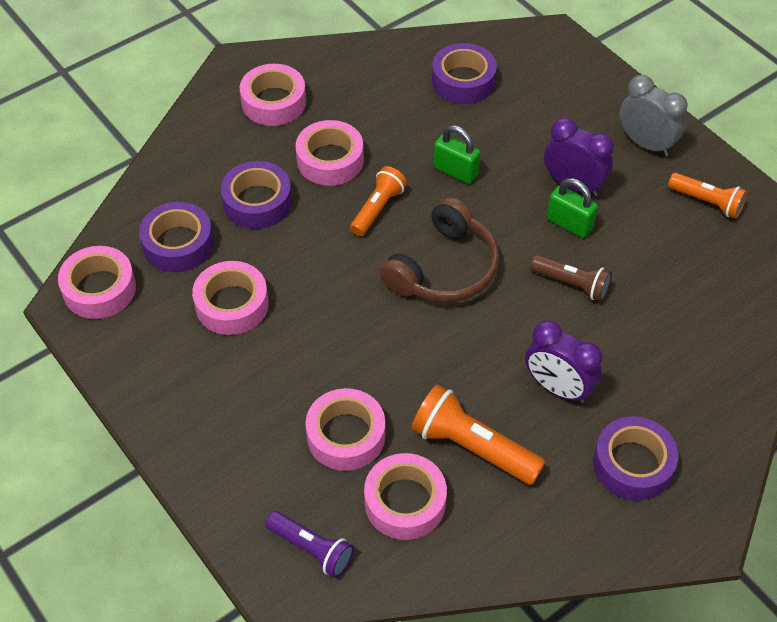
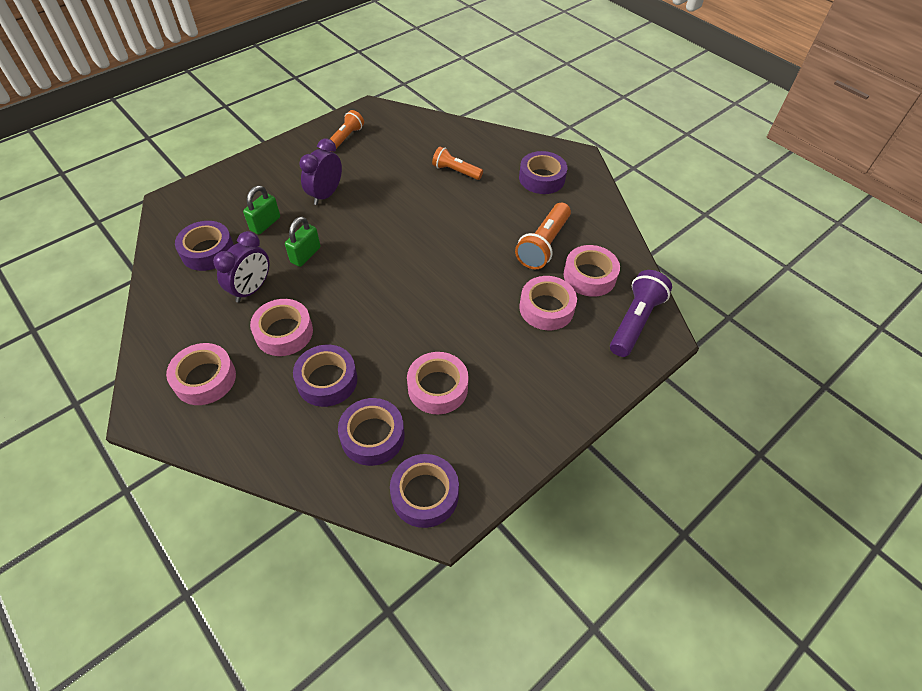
camera: 95 degrees left, 0 degrees up
pink tape [58,246,136,319] -> purple tape [390,454,459,528]
purple flashlight [266,511,354,578] -> purple flashlight [610,270,672,357], size x1.52
orange flashlight [350,166,407,236] -> orange flashlight moved to [432,146,483,180]
brown headphones [380,197,499,303] -> none
purple clock [525,320,602,403] -> purple clock moved to [213,231,269,303]
brown flashlight [530,255,612,301] -> none
green padlock [547,178,598,238] -> green padlock moved to [243,185,280,235]
grey clock [619,75,688,156] -> none

